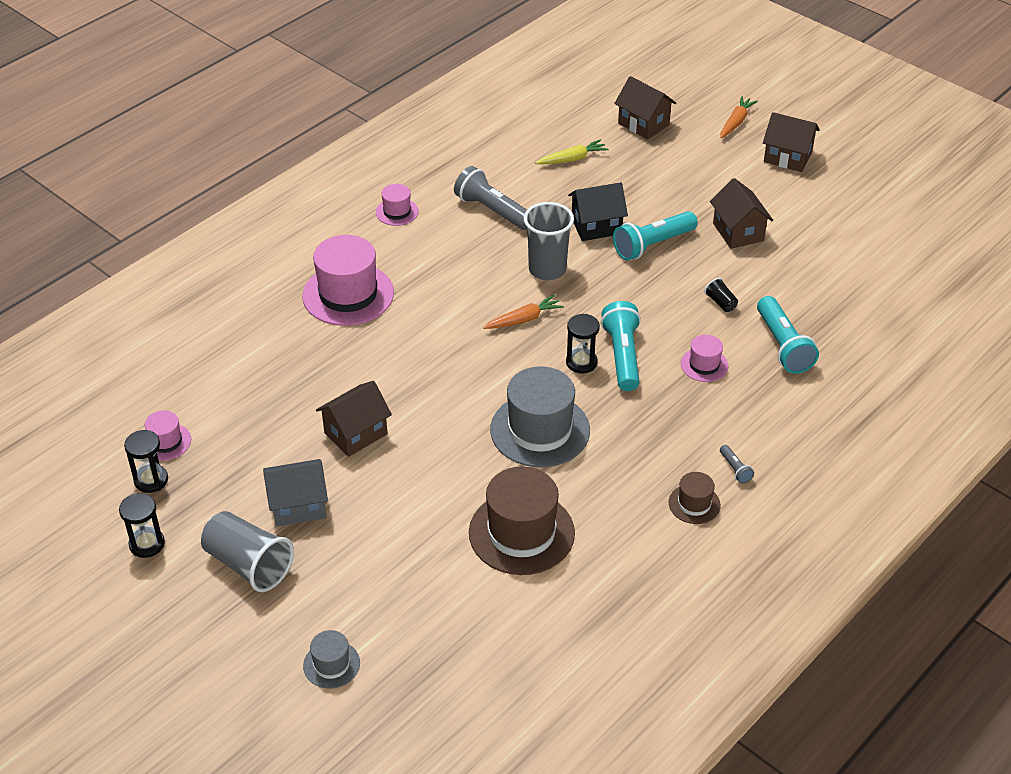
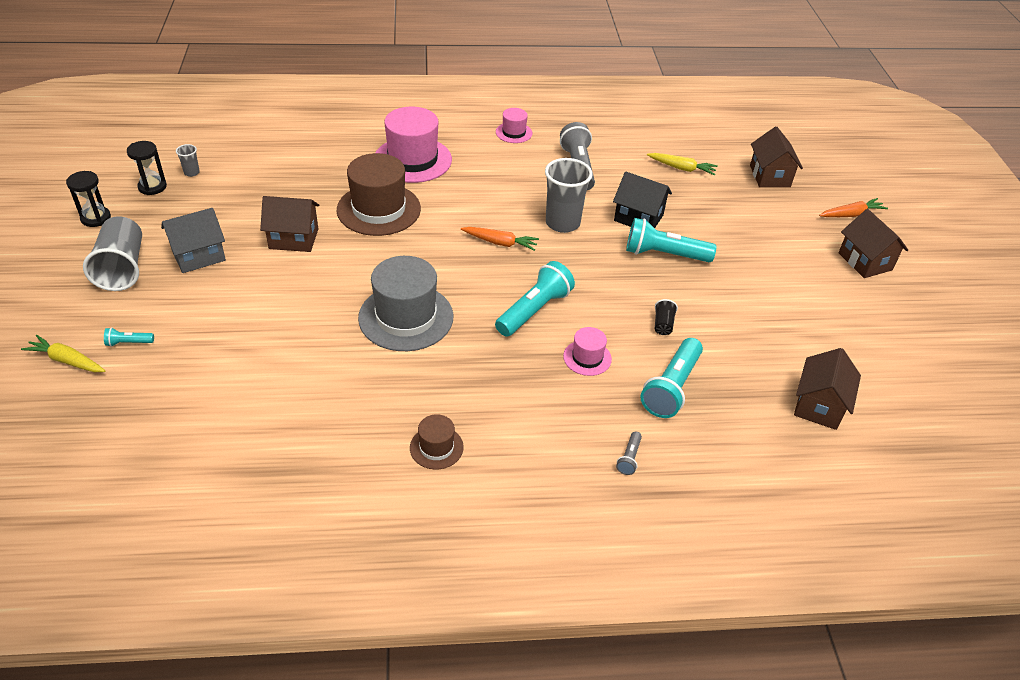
camera: 40 degrees right, 0 degrees up
pink hat [145,410,191,461] -> grey cup [176,144,200,177]
grey house [263,459,328,527] -> grey house turned 60 degrees counterclockwise [161,208,226,273]
grey hat [303,630,360,689] -> yellow carrot [21,335,105,372]
brown hat [469,466,575,575] -> brown hat moved to [337,153,421,236]
black hourglass [566,314,600,374] -> none
brown house [710,178,773,249] -> brown house moved to [794,348,861,430]
grey flashlight [720,445,754,484] -> grey flashlight moved to [616,431,642,475]
none -> turquoise flashlight [104,327,154,347]

